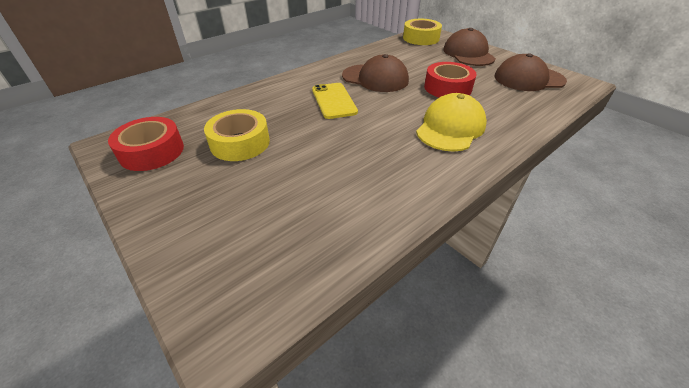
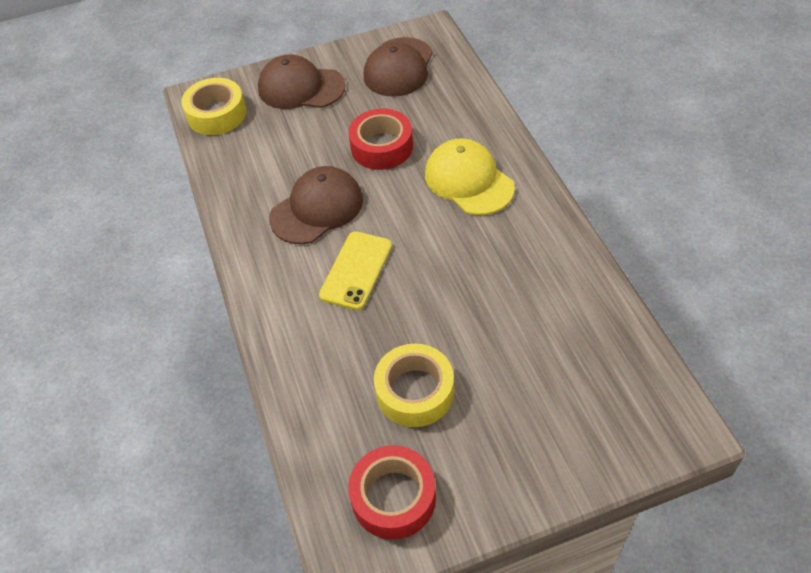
camera: 65 degrees left, 10 degrees up
yellow phone [312,83,358,119] -> yellow phone turned 75 degrees counterclockwise [319,231,392,310]

